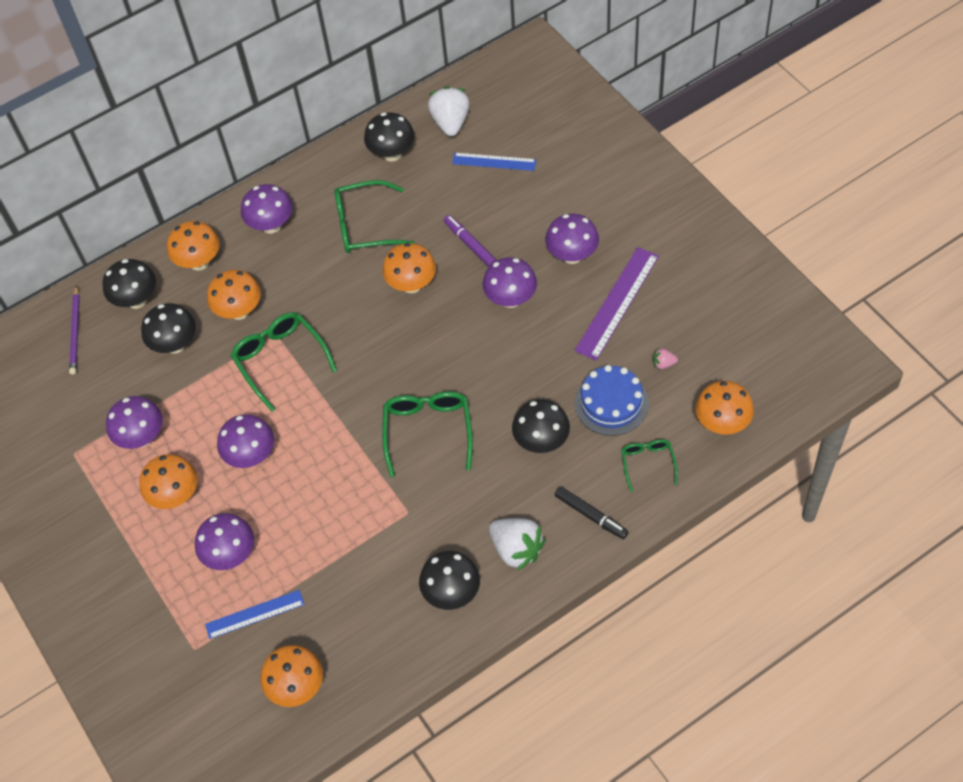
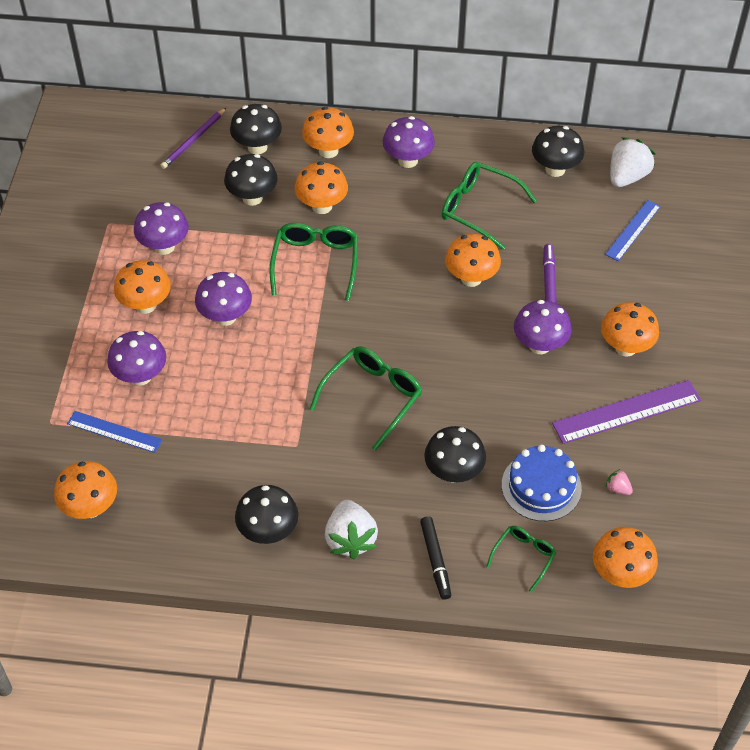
camera: 35 degrees right, 5 degrees down
blue ruler [452,153,536,171] -> blue ruler turned 75 degrees clockwise [605,200,661,261]
purple mushroom [545,214,599,264] -> orange mushroom [601,302,659,357]

